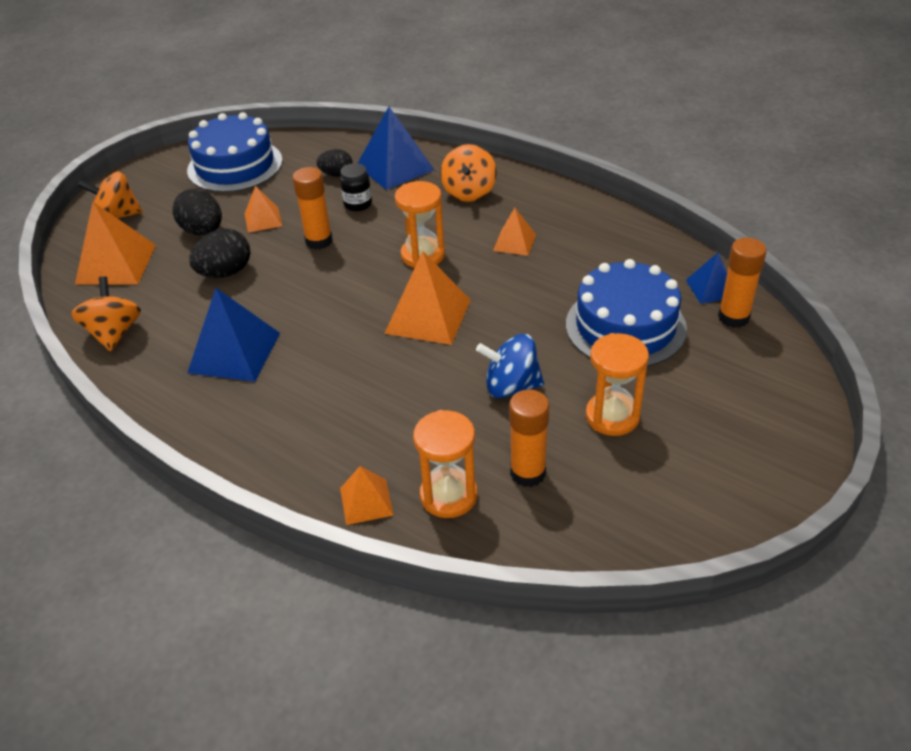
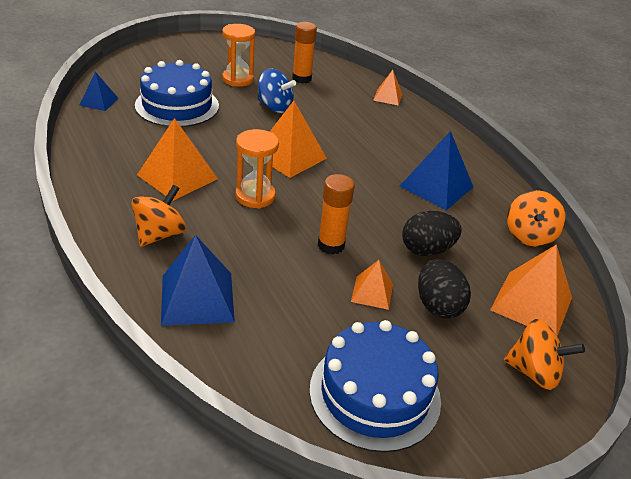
camera: 160 degrees left, 5 degrees down
black egg [317,149,353,177] -> none
black jar [340,163,372,211] -> none
orange hourglass [413,410,477,518] -> none
orange pyramid [493,208,536,256] -> orange pyramid [137,118,218,201], size x1.77
orange glue stick [718,238,767,328] -> none

